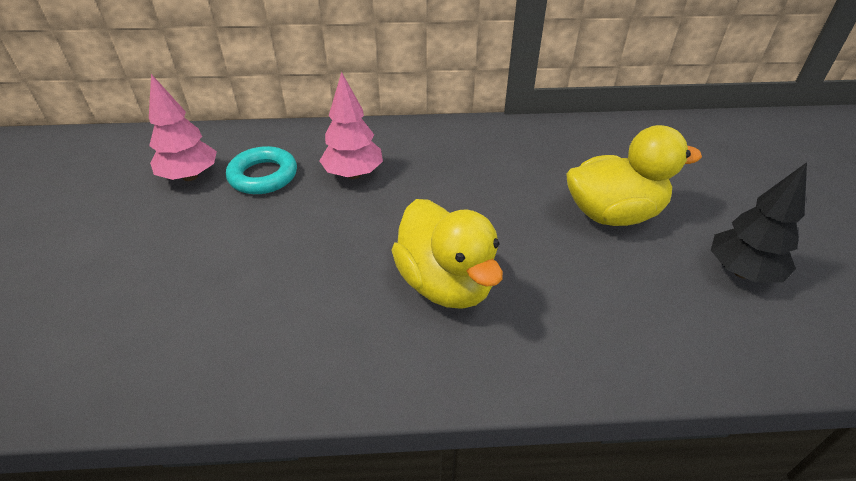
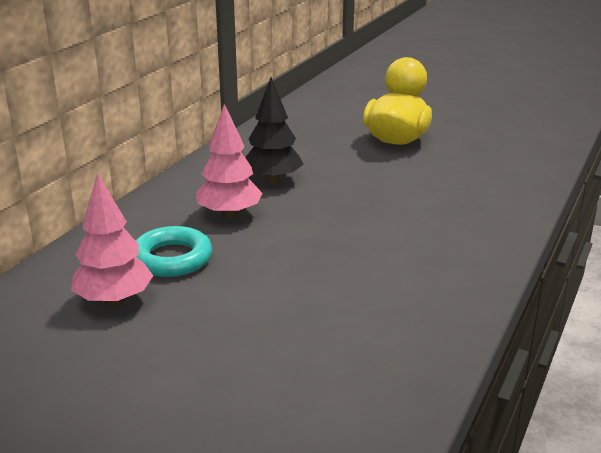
camera: 60 degrees left, 15 degrees down
yellow duck [391,199,503,309] -> none
black tree [711,162,807,283] -> black tree moved to [245,77,304,184]

